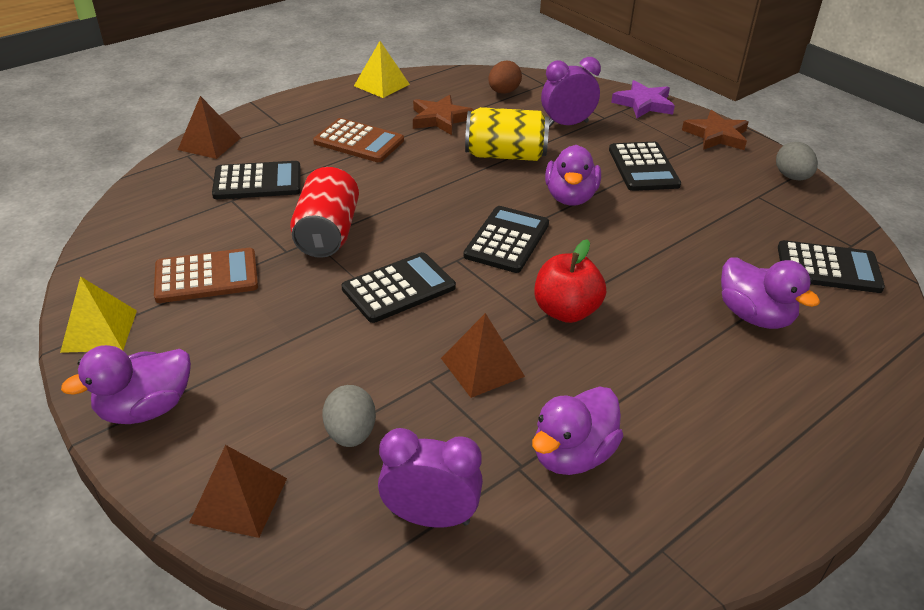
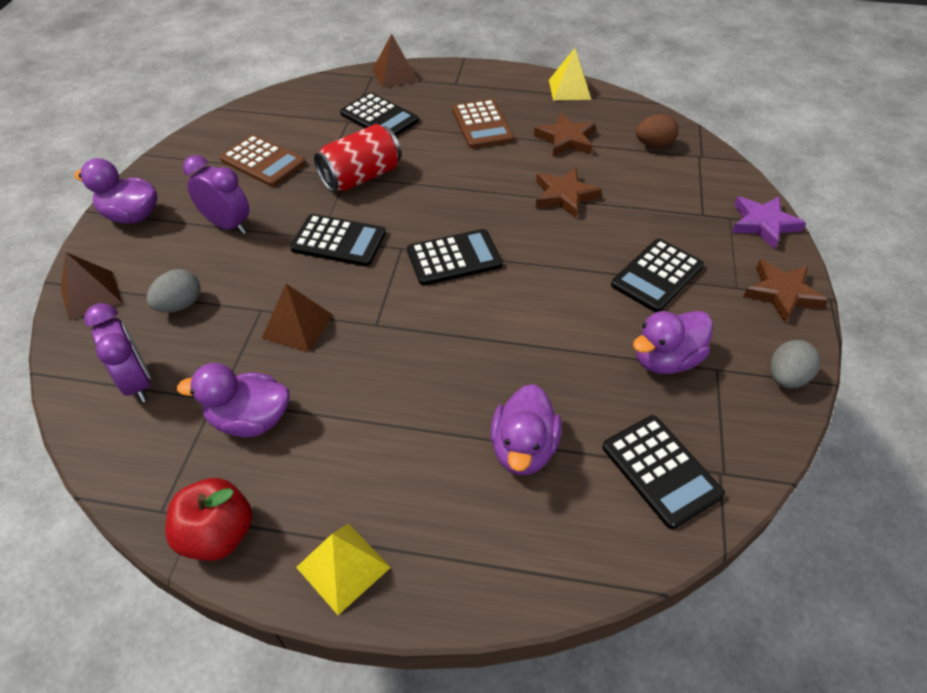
camera: 50 degrees right, 10 degrees up
yellow pyramid [60,276,137,353] -> yellow pyramid moved to [296,523,391,615]
yellow can [465,107,549,161] -> brown star [536,167,602,218]
red apple [534,239,606,323] -> red apple moved to [165,478,252,561]
purple clock [541,57,601,128] -> purple clock moved to [183,155,249,234]
purple duck [545,145,601,206] -> purple duck moved to [633,311,713,374]

